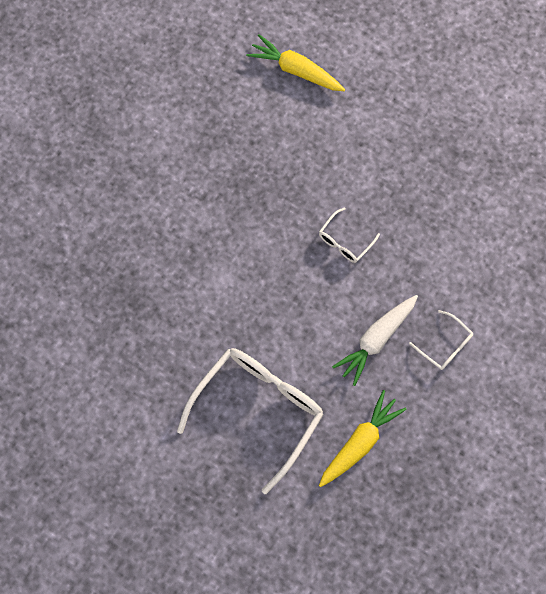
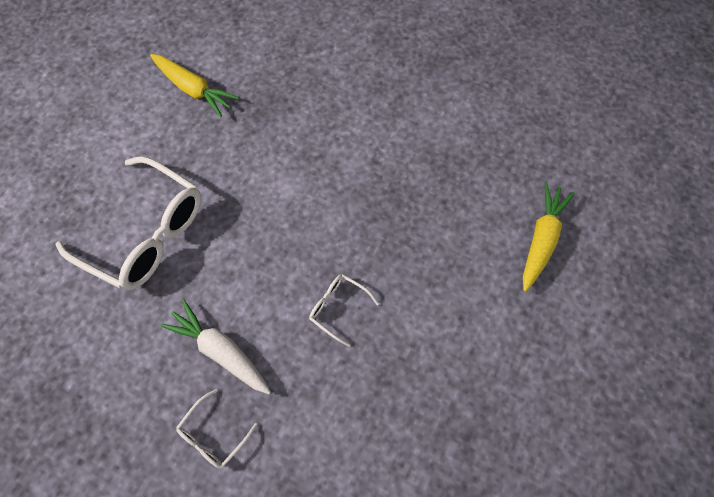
camera: 85 degrees right, 5 degrees down
yellow carrot [319,390,407,487] -> yellow carrot moved to [150,54,239,117]

